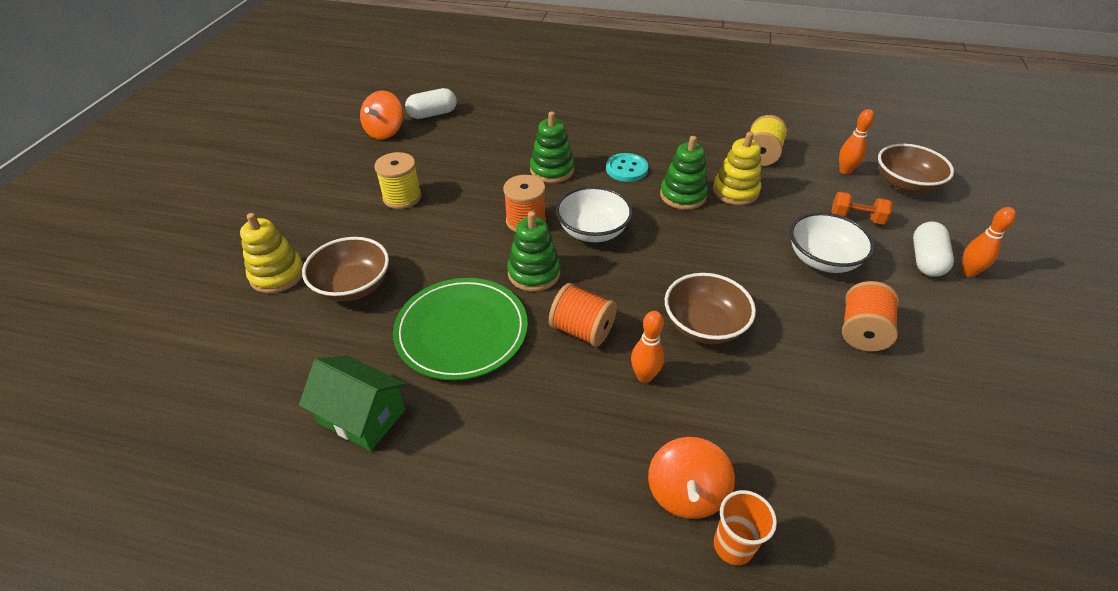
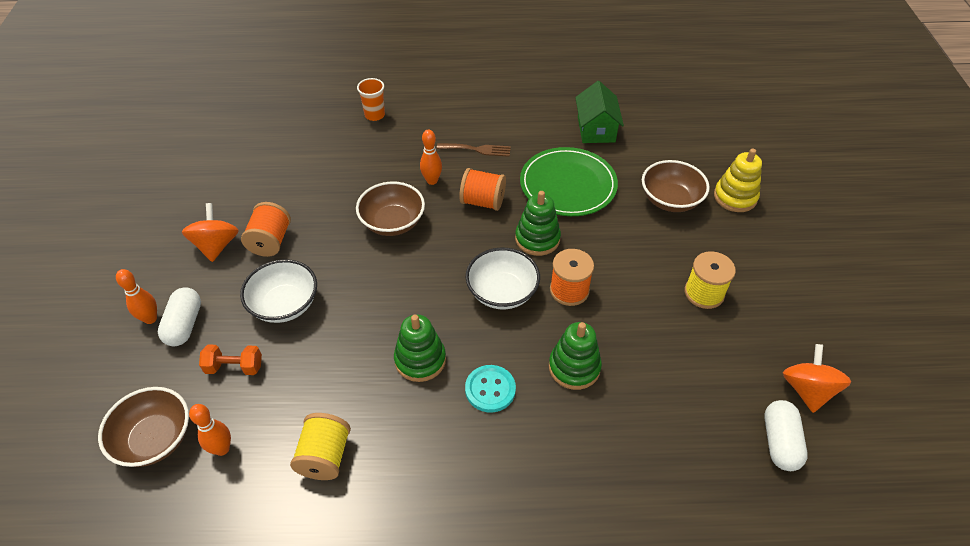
camera: 165 degrees right, 5 degrees up
green house [299,355,407,451] -> green house turned 75 degrees clockwise [575,81,624,143]
white capsule [405,88,457,119] -> white capsule turned 45 degrees counterclockwise [764,400,808,471]
orange spinning top [648,437,735,519] -> orange spinning top moved to [182,203,239,262]
yellow stacking toy [713,132,761,205] -> none
none -> brown fork [437,143,511,157]

